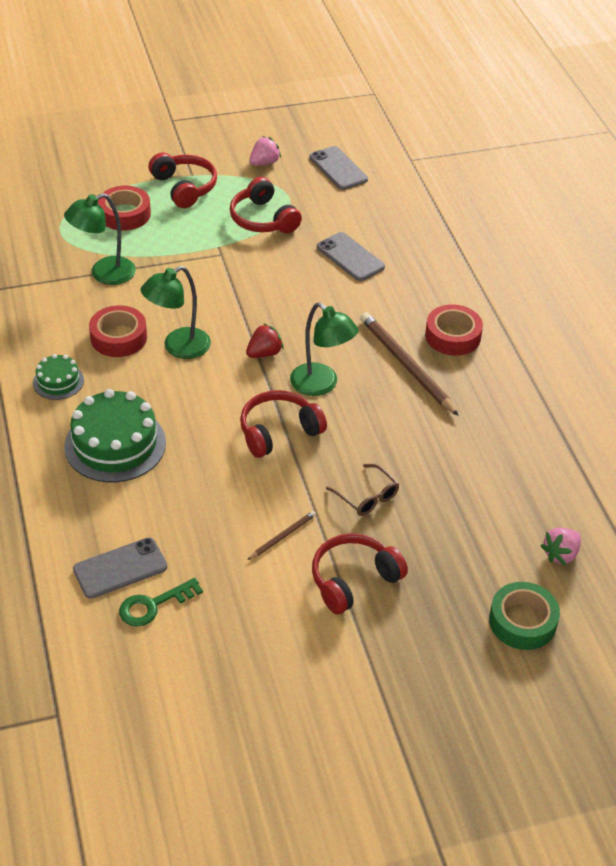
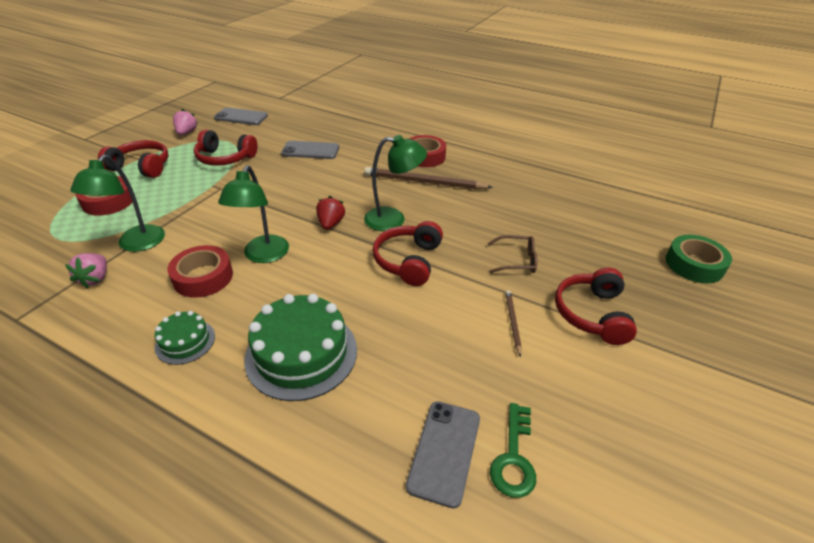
camera: 45 degrees left, 5 degrees down
pink strawberry [541,528,581,565] -> pink strawberry moved to [65,253,107,288]

